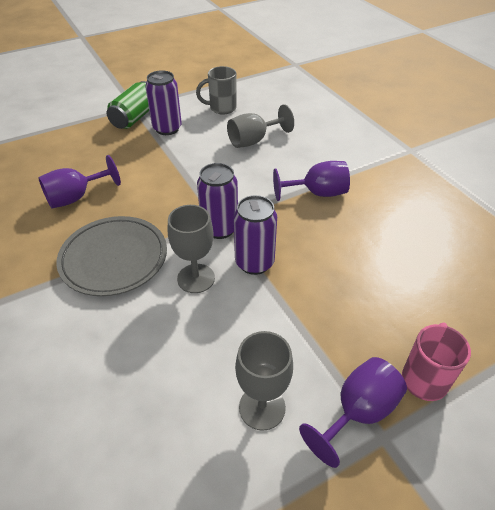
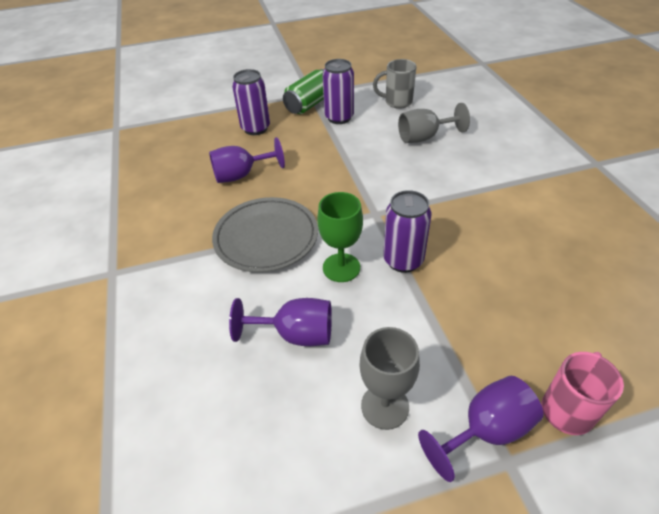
camera: 15 degrees right, 0 degrees up
grey goblet [168,205,215,293] -> green goblet [317,192,363,282]
purple can [197,163,238,239] -> purple can moved to [232,69,270,135]
purple goblet [273,161,350,201] -> purple goblet moved to [229,298,332,346]

